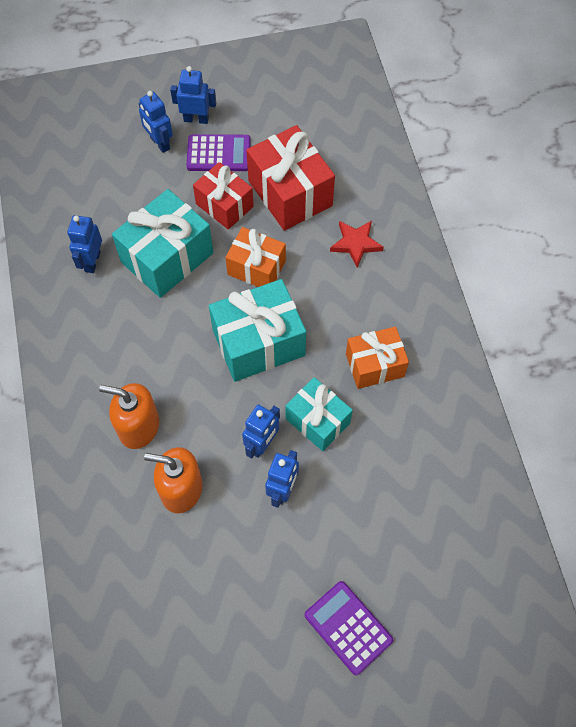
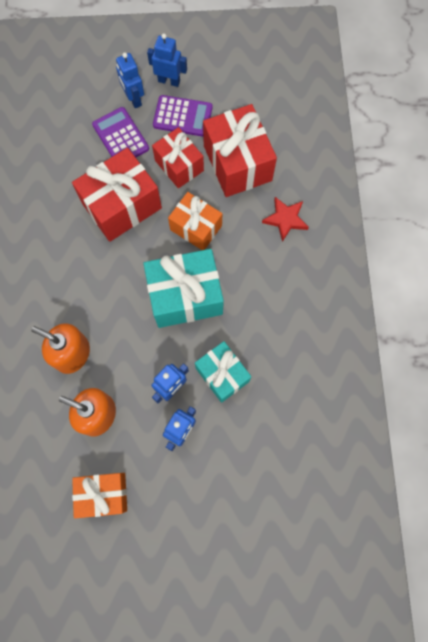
camera: 10 degrees right, 10 degrees up
blue robot [67,215,102,273] -> none
turquoise gift [112,189,213,298] -> red gift [72,148,162,242]
purple calculator [305,581,393,675] -> purple calculator moved to [92,107,149,157]
orange gift [346,327,409,389] -> orange gift moved to [72,473,127,519]

